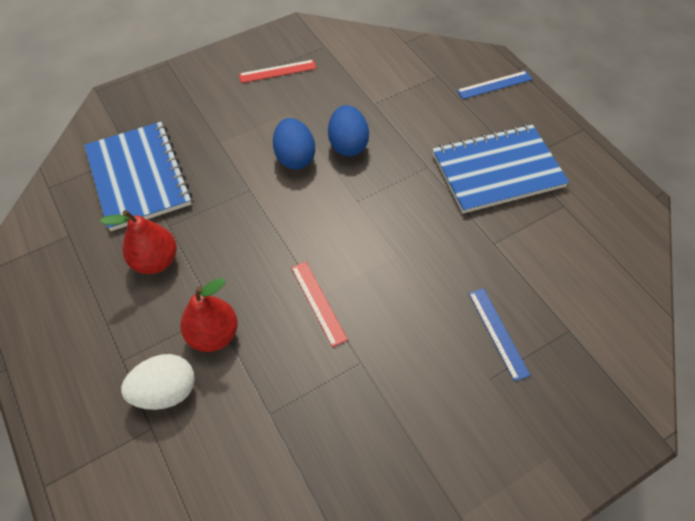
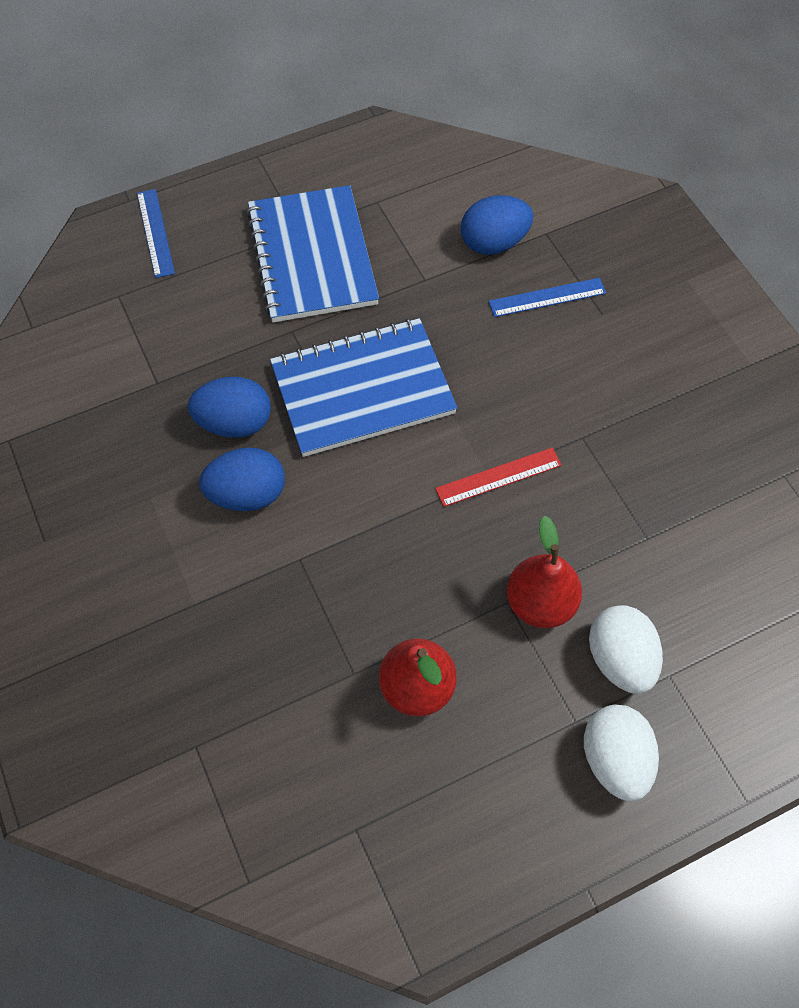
camera: 85 degrees left, 5 degrees up
blue notebook [84,122,192,231] -> blue notebook moved to [270,318,457,457]
red ruler [239,60,317,83] -> none
none -> blue egg [461,195,533,255]
none -> white egg [584,705,659,802]

